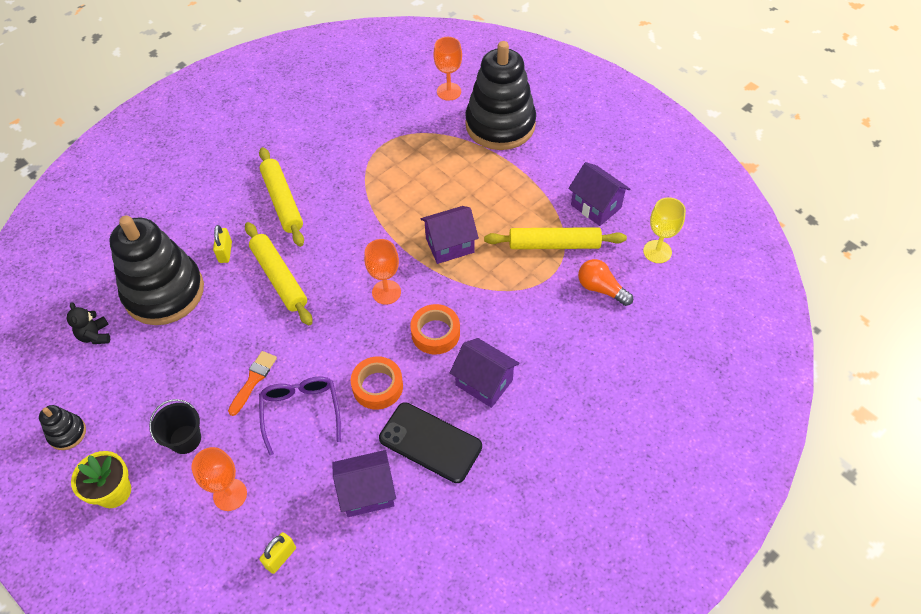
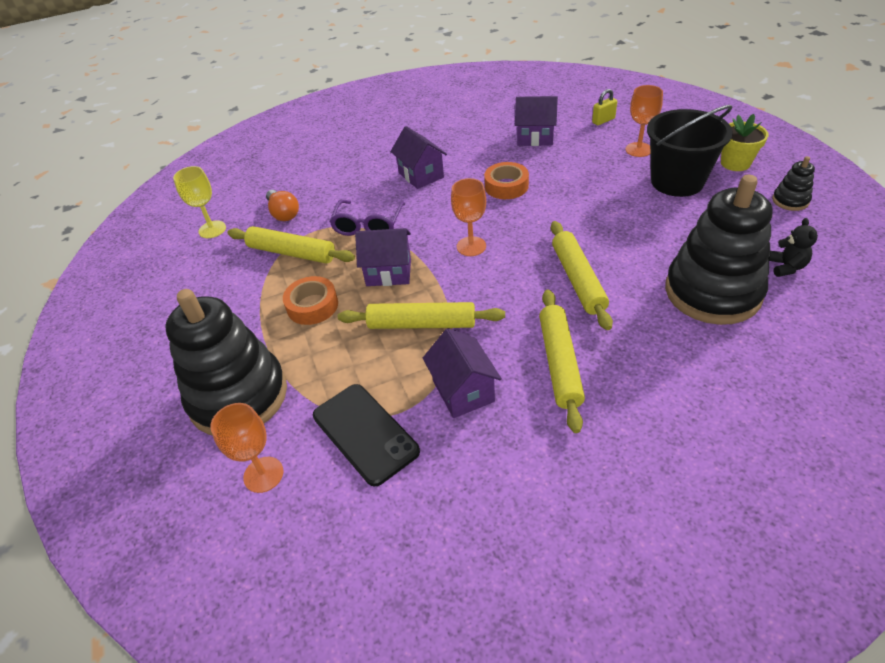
camera: 155 degrees left, 10 degrees down
black bucket [149,399,201,454] -> black bucket [647,105,733,197], size x1.89
yellow padlock [213,225,232,263] -> none
orange brush [228,351,277,416] -> none
purple glasses [259,377,341,456] -> purple glasses moved to [329,200,405,236]
black phone [379,402,482,483] -> black phone moved to [313,384,420,487]
orange tape [410,304,460,355] -> orange tape moved to [283,276,338,325]
purple house [568,162,630,226] -> purple house moved to [423,328,502,418]
none -> yellow rolling pin [338,302,505,329]

